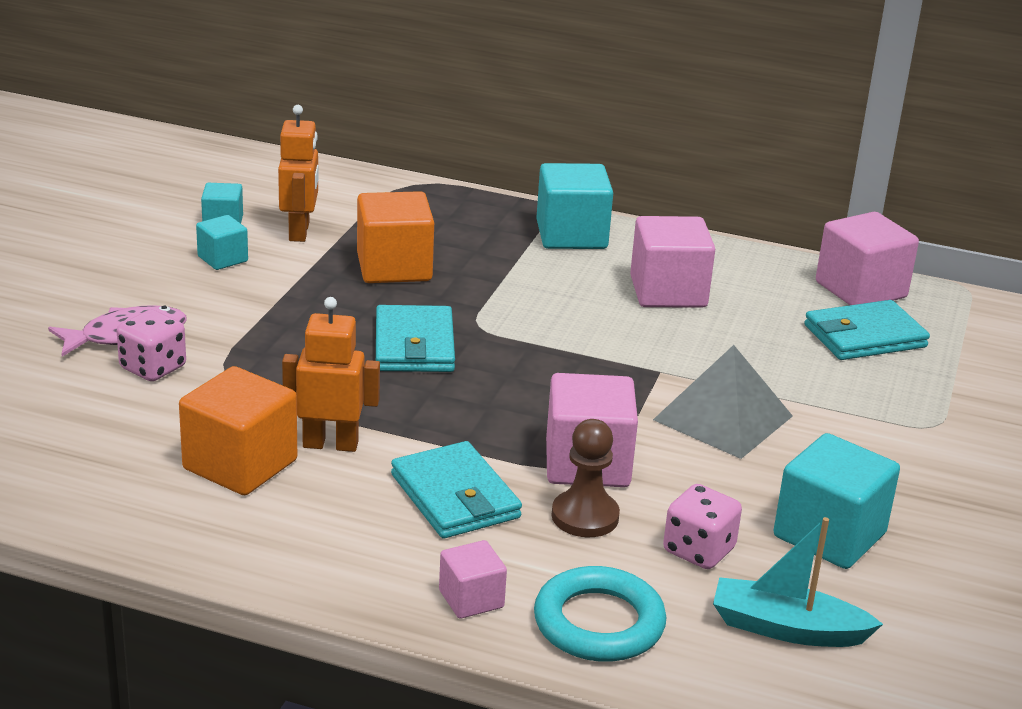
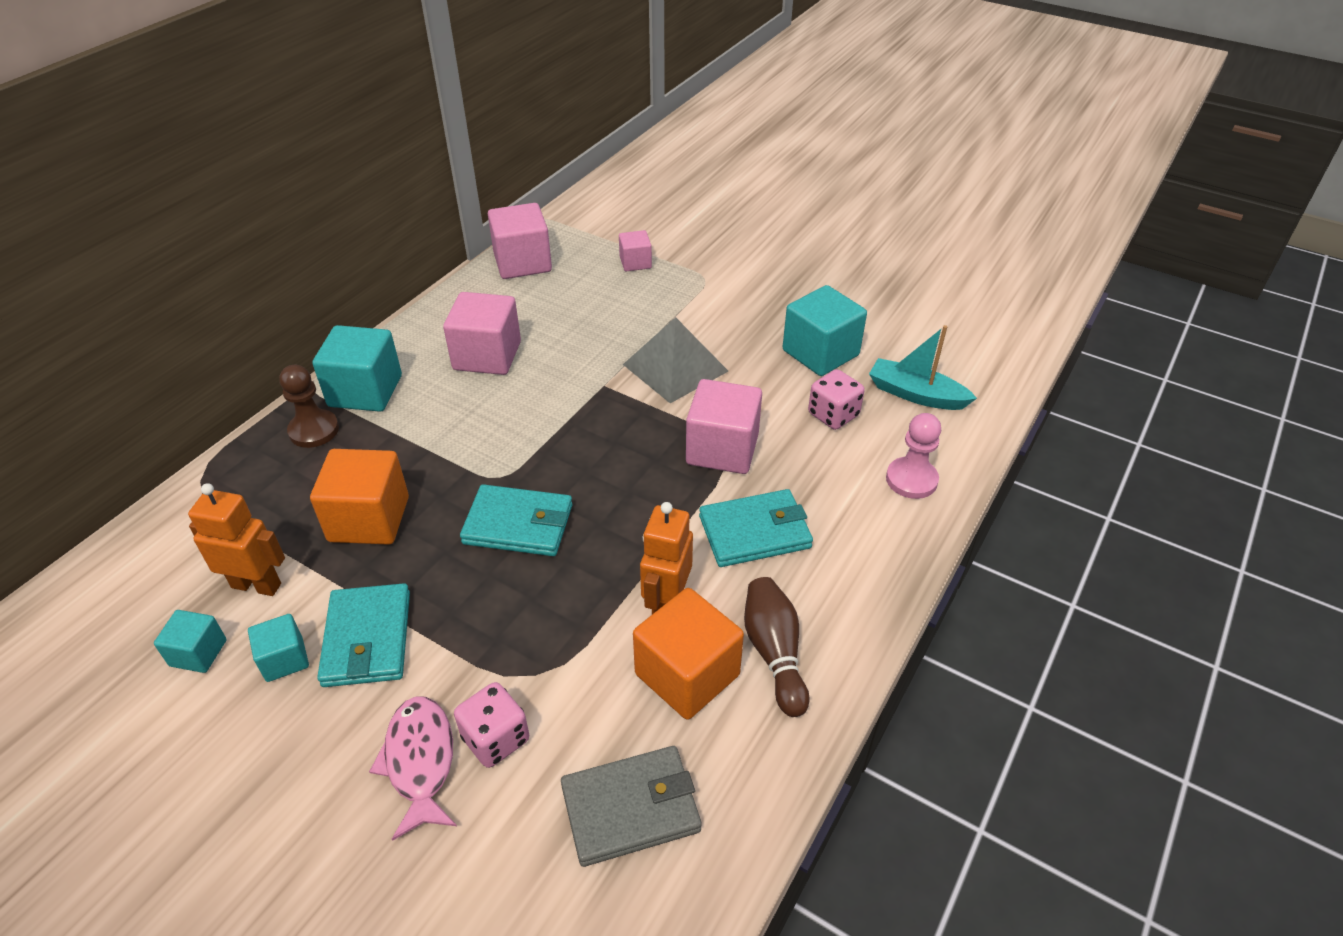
camera: 75 degrees left, 15 degrees up
pink cube [439,540,507,619] -> pink cube moved to [619,230,652,271]
turquoise ring [534,566,667,662] -> pink pawn [886,413,941,499]
brown pawn [552,419,620,537] -> brown pawn moved to [279,365,339,448]
turquoise boat [713,517,883,647] -> turquoise boat turned 90 degrees clockwise [869,325,977,410]
turquoise wallet [804,300,930,360] -> turquoise wallet moved to [317,583,410,687]
none -> grey wallet [561,746,702,867]
none -> brown bowling pin [744,577,810,717]

